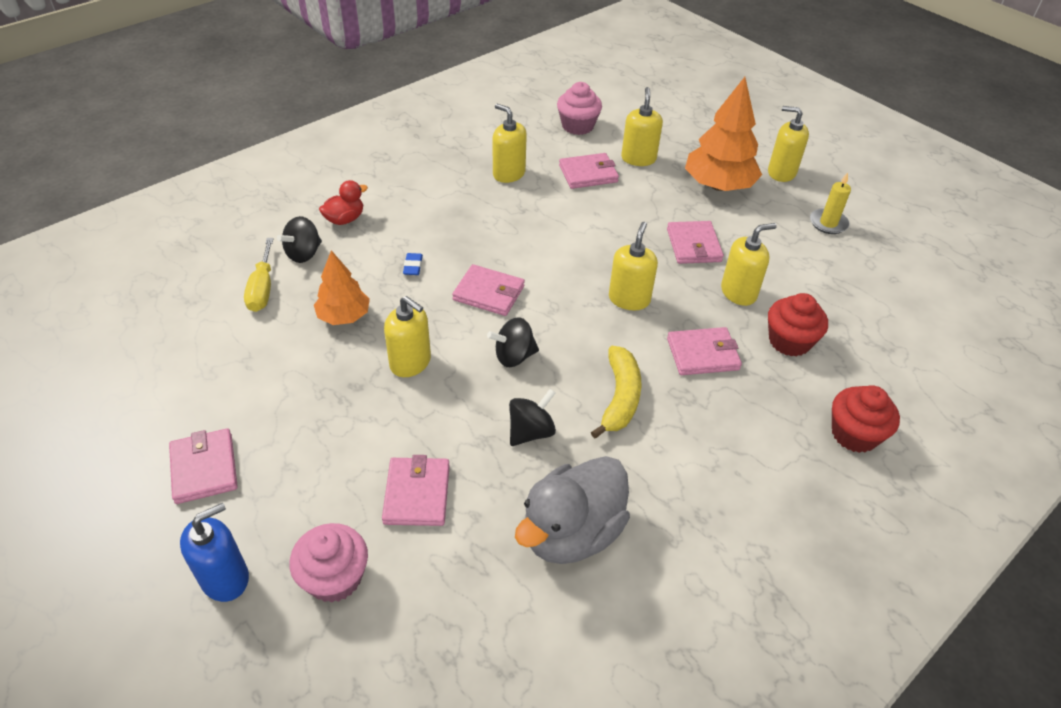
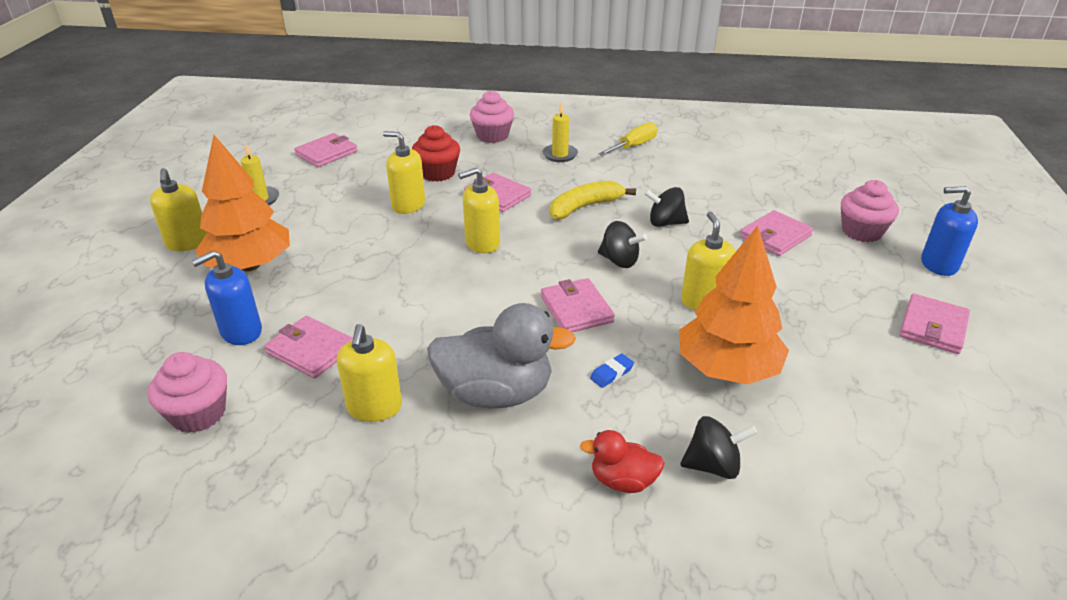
camera: 130 degrees left, 10 degrees down
yellow screwdriver [244,238,274,312] -> yellow screwdriver moved to [598,122,657,156]
orange tree [314,250,370,325] -> orange tree [679,226,789,385], size x1.64
grey duck [515,456,630,564] -> grey duck moved to [427,303,576,409]
yellow soap dispenser [621,87,663,166] -> blue soap dispenser [192,251,262,345]
pink wallet [667,221,724,264] -> pink wallet moved to [294,133,358,167]
red cupcake [832,385,900,453] -> pink cupcake [470,90,514,143]
none -> yellow candle [542,102,578,162]

